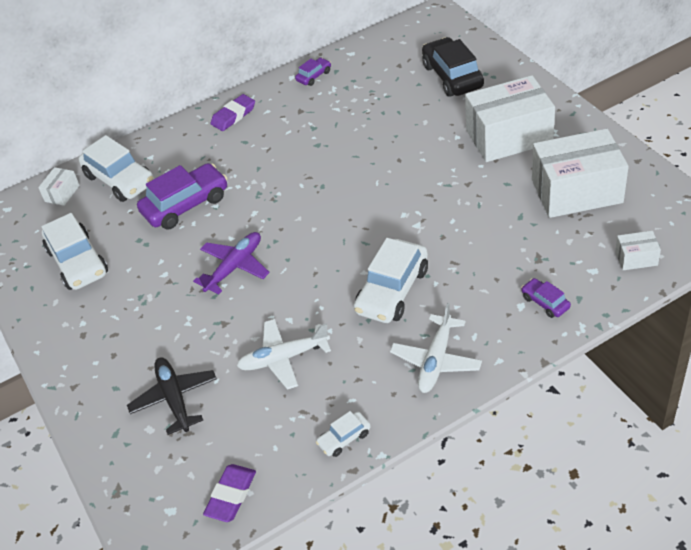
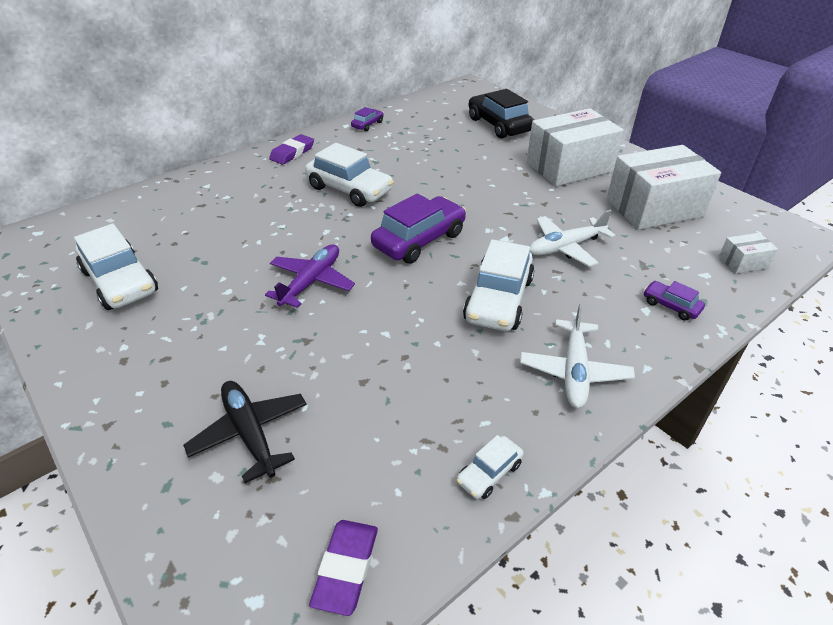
camera: 15 degrees left, 5 degrees down
white box [38,167,80,206] -> none
white car [79,135,154,202] -> white car moved to [305,143,394,207]
purple car [137,163,228,229] -> purple car moved to [371,193,466,264]
white plane [237,319,331,390] -> white plane moved to [530,210,616,267]

